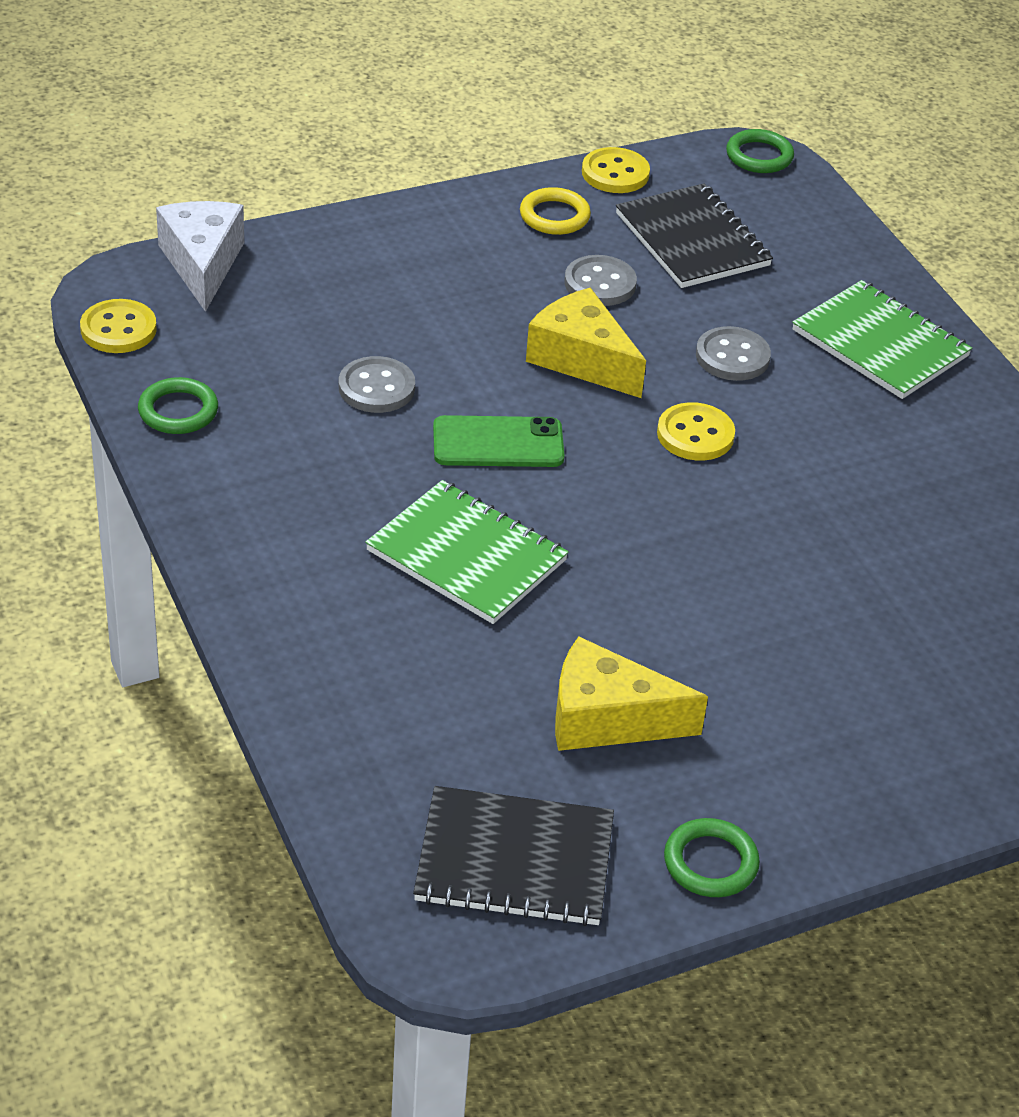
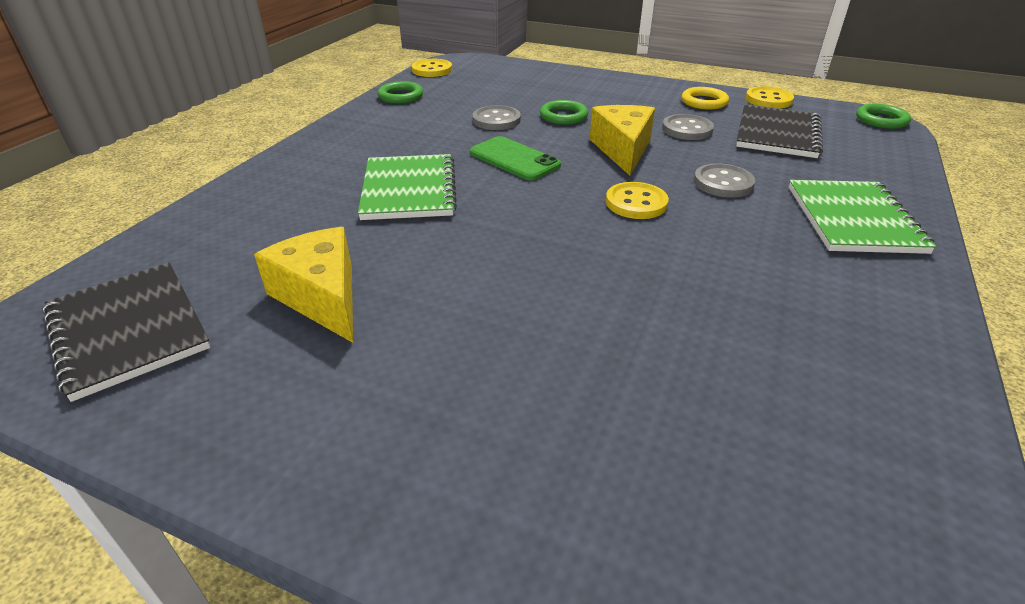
camera: 50 degrees right, 5 degrees down
white cheese [156,201,244,312] -> none
green ring [664,818,760,897] -> green ring moved to [540,100,588,125]

